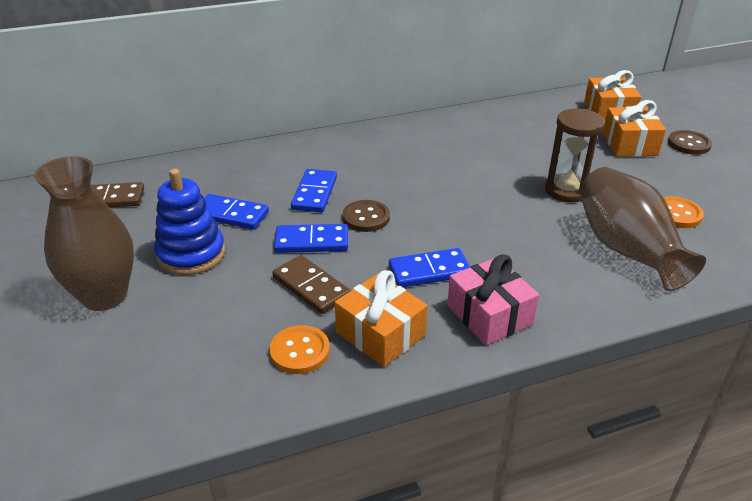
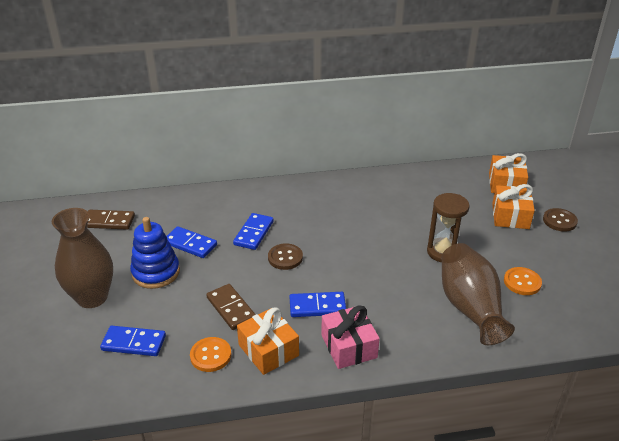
camera: 10 degrees right, 0 degrees up
blue domino [274,224,348,253] -> blue domino moved to [100,326,166,356]

